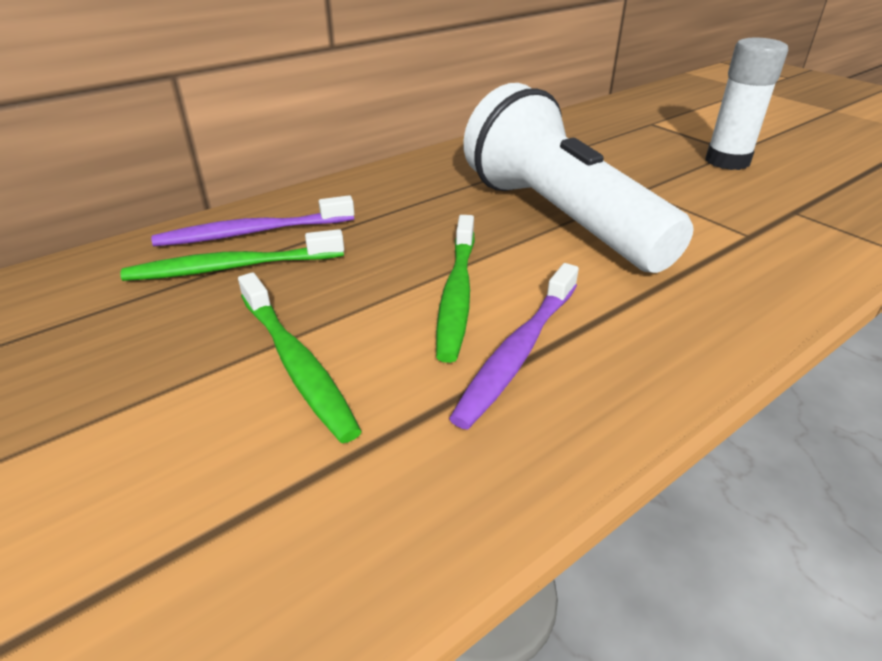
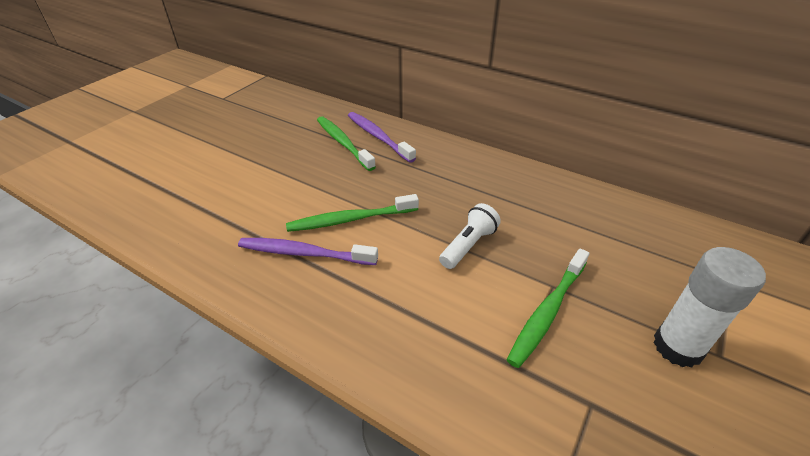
camera: 70 degrees right, 5 degrees up
green toothbrush [238,272,362,443] -> green toothbrush moved to [507,248,589,368]
white flashlight [463,83,693,273] -> white flashlight [439,203,501,269], size x0.41

